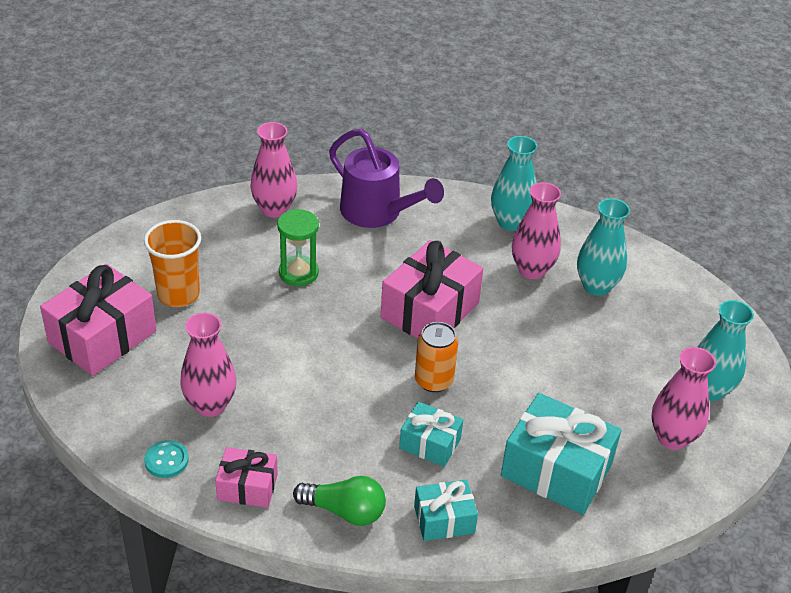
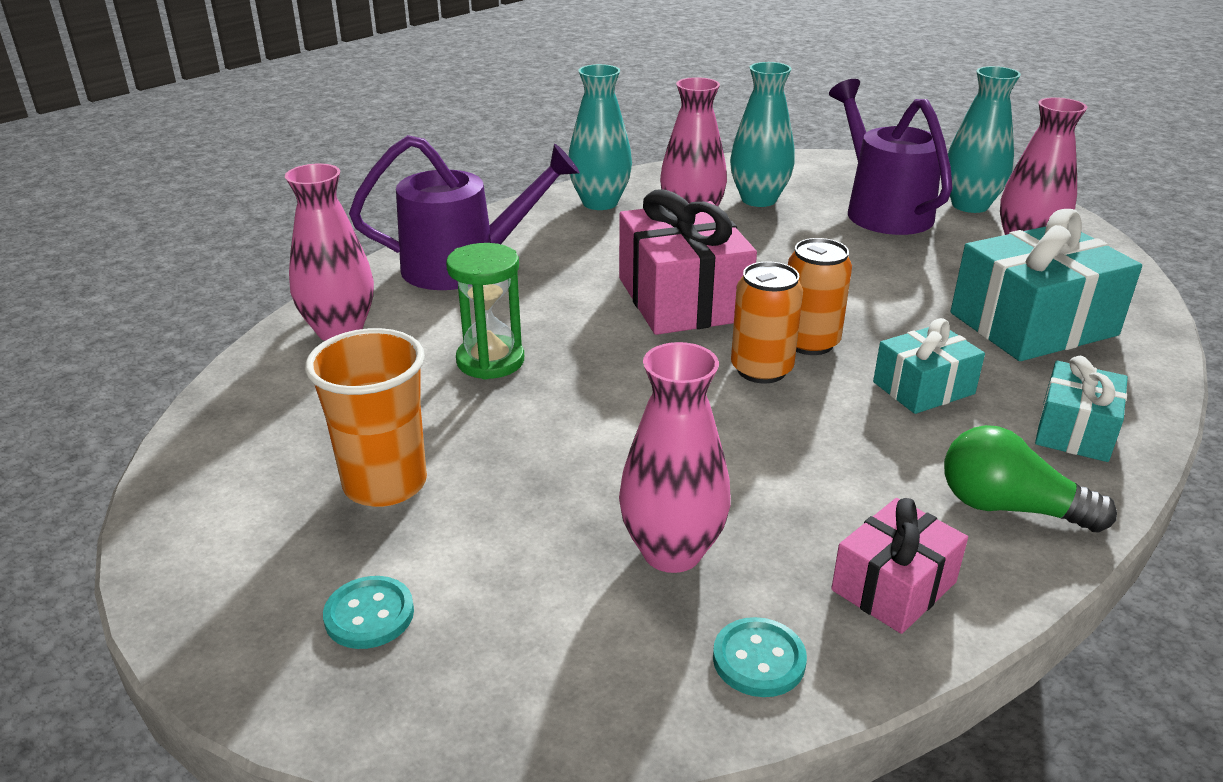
camera: 50 degrees left, 10 degrees down
pink gift [40,264,156,376] -> turquoise button [323,576,414,649]
green light bulb [293,476,386,526] -> green light bulb turned 120 degrees counterclockwise [944,425,1117,533]
none -> orange can [731,261,803,383]
none -> purple watering can [829,79,953,235]

